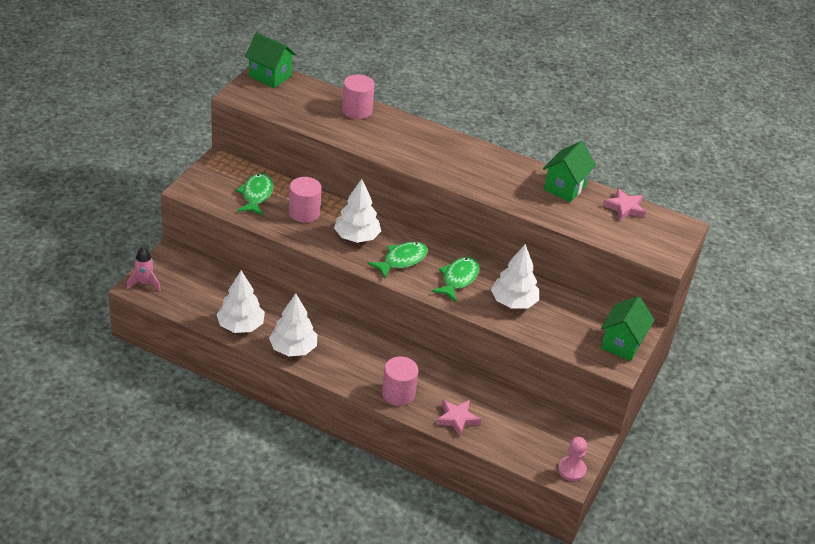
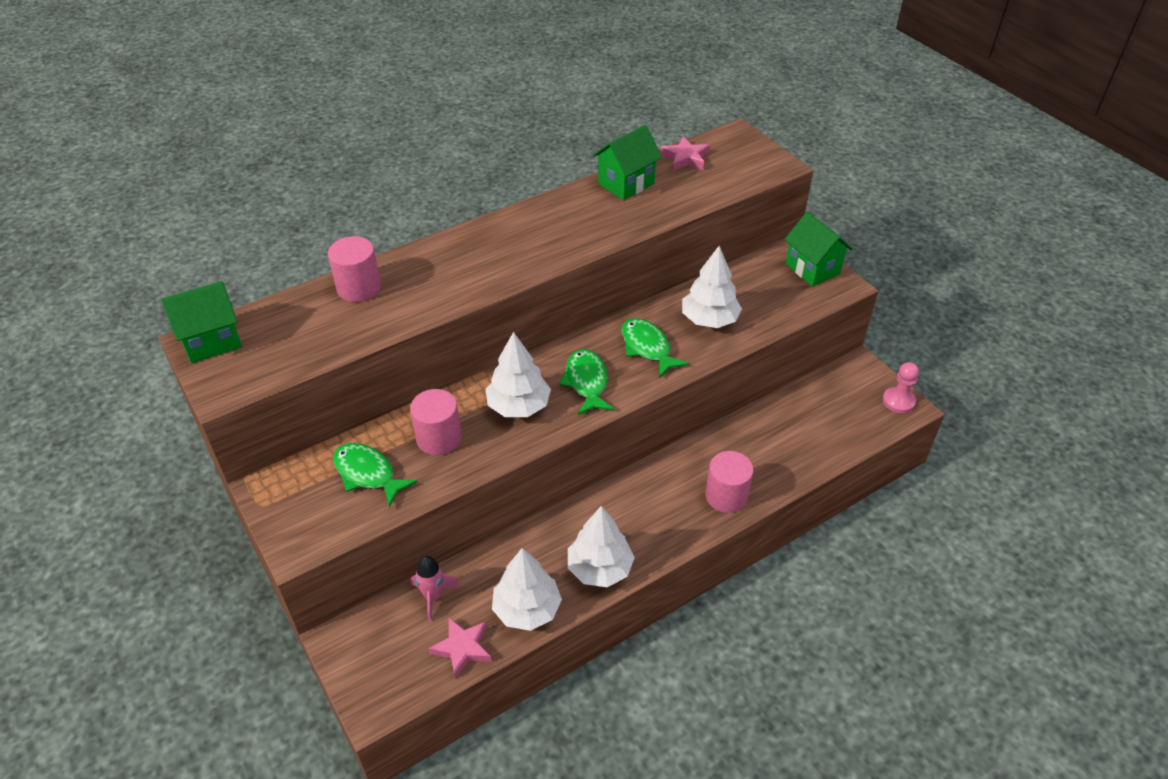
camera: 55 degrees left, 5 degrees up
pink rocket [127,247,161,292] -> pink rocket moved to [411,556,459,622]
pink star [436,400,481,437] -> pink star moved to [428,617,492,679]
green house [543,141,596,202] -> green house turned 75 degrees clockwise [593,125,662,200]

